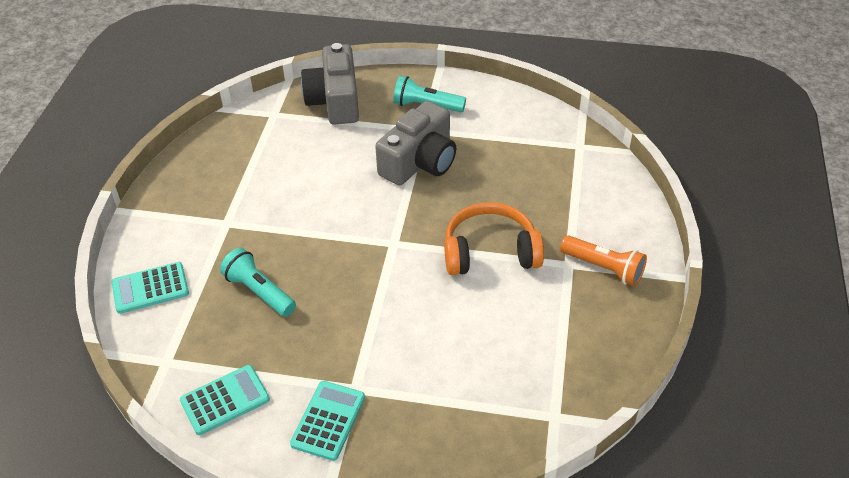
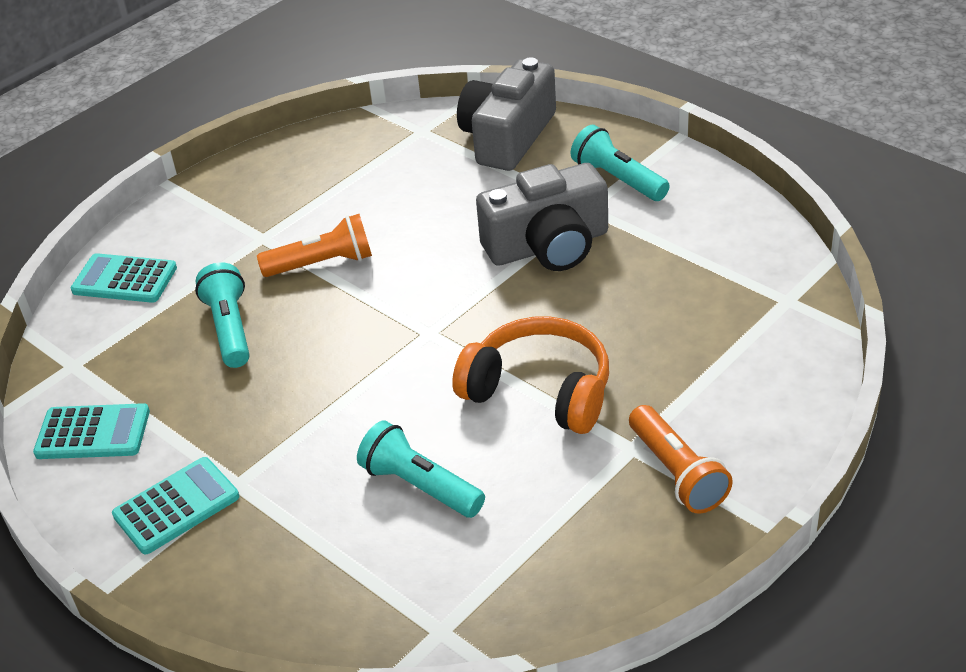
camera: 35 degrees right, 5 degrees down
none -> orange flashlight [257,214,372,277]
none -> turquoise flashlight [357,420,485,518]

